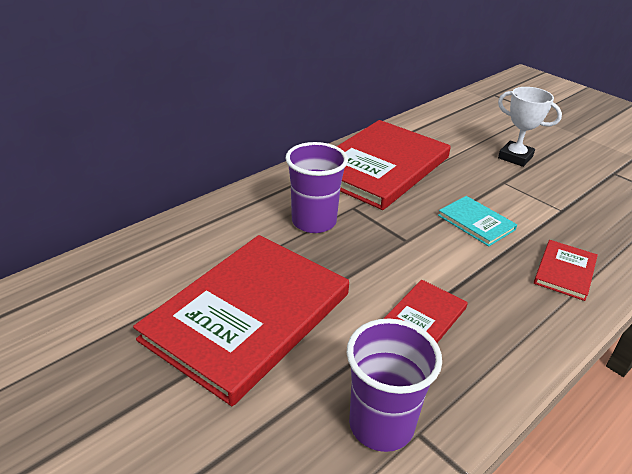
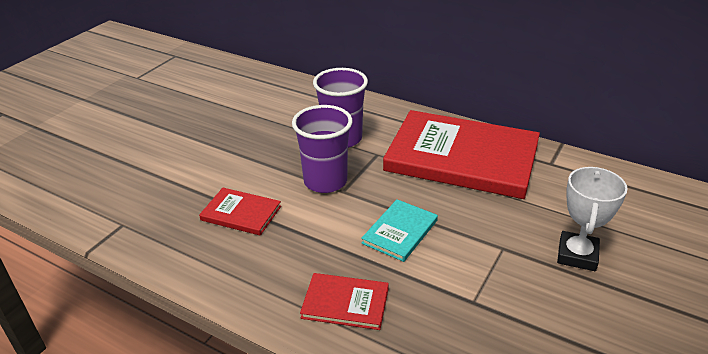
camera: 75 degrees right, 0 degrees up
red book [133,235,349,406] -> none
purple cup [347,318,442,452] -> purple cup moved to [292,105,352,193]

